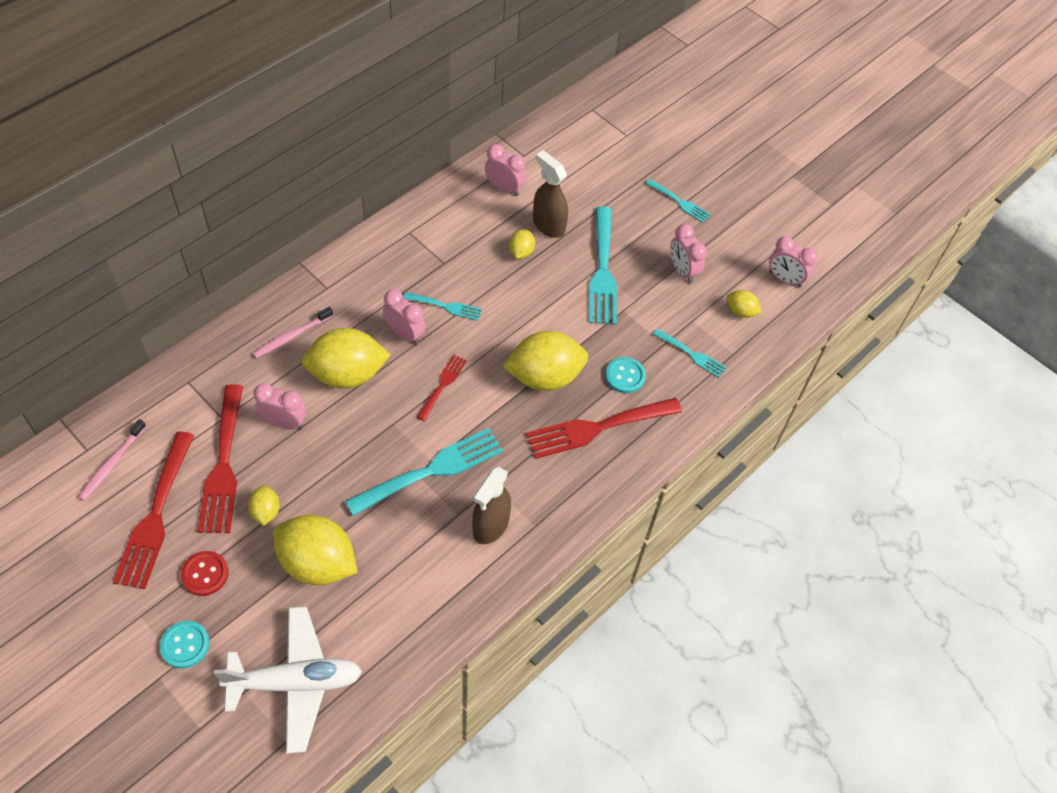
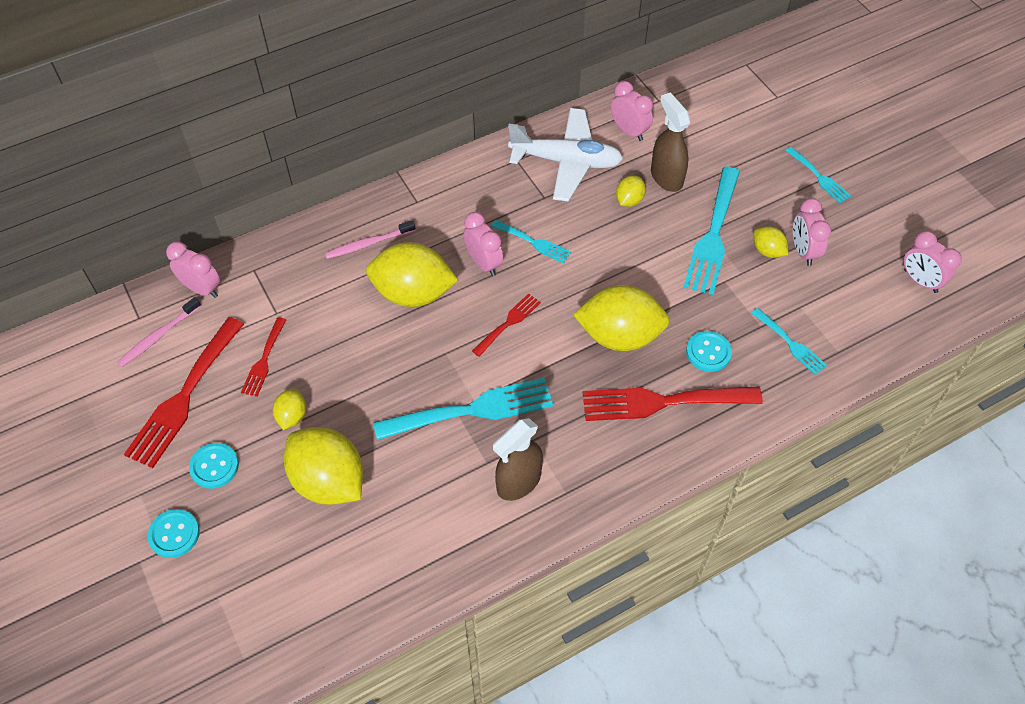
camera: 20 degrees right, 0 degrees up
red button [181,551,229,596] -> turquoise button [189,443,239,489]
red fork [197,384,243,533] -> red fork [241,317,286,397], size x0.53
white plane [214,606,362,754] -> white plane moved to [508,108,623,201]
pink clock [253,383,306,430] -> pink clock moved to [166,241,220,298]
yellow lemon [726,290,762,318] -> yellow lemon moved to [753,227,788,258]

